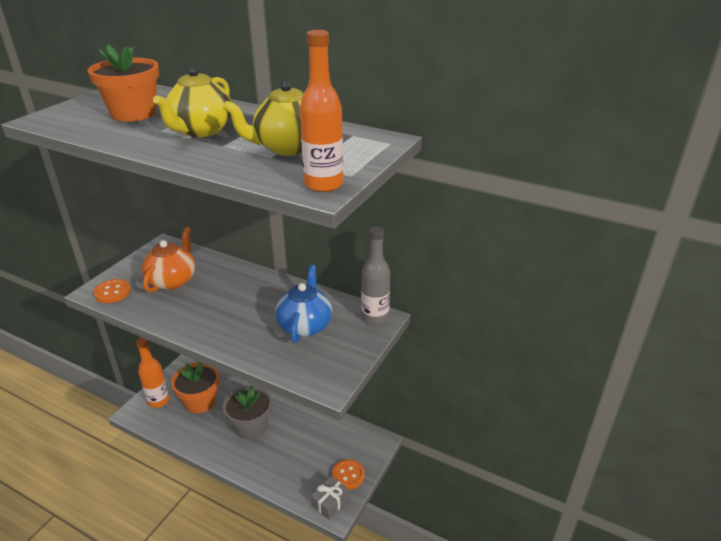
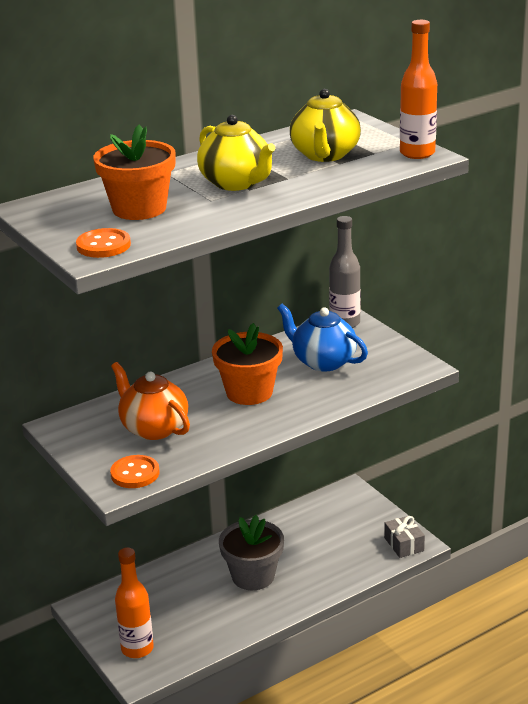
camera: 60 degrees left, 5 degrees down
orange flower pot [171,362,219,413] -> orange flower pot moved to [212,323,283,405]
orange button [332,459,364,490] -> orange button moved to [76,228,131,258]

